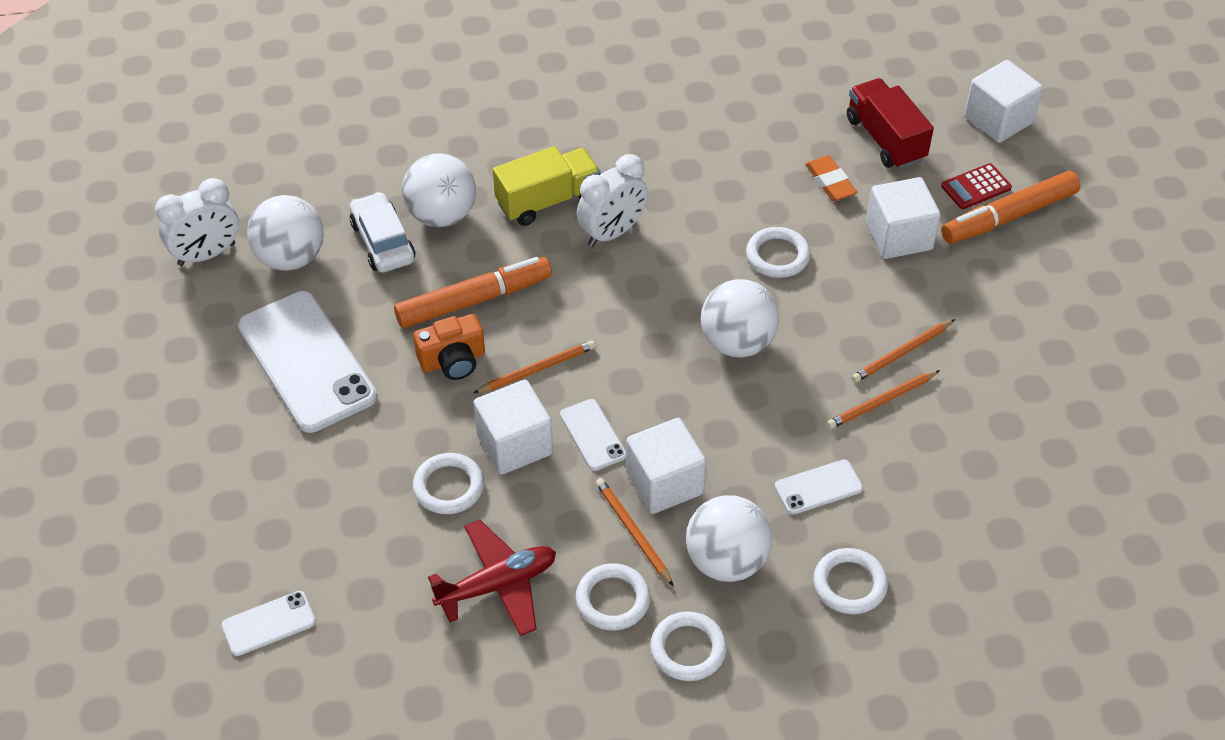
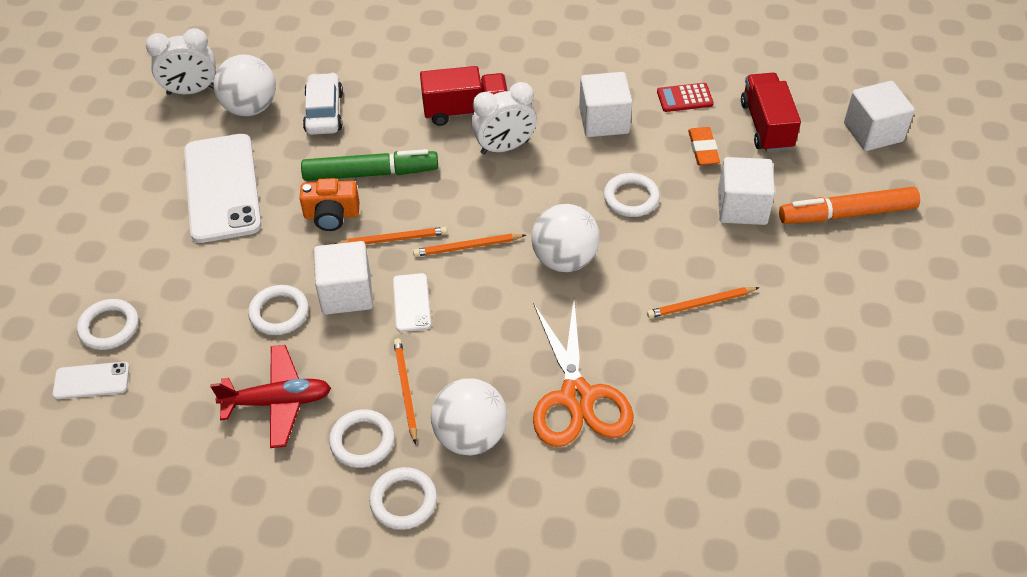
camera: 20 degrees right, 0 degrees up
orange marker [394,257,552,328] -> green marker [301,149,438,181]
white ball [402,153,476,227] -> none
yellow truck [493,146,600,226] -> red truck [420,66,508,126]
white cube [626,418,706,514] -> white cube moved to [579,72,632,137]
white phone [775,460,863,515] -> orange scissors [533,299,634,447]
white ring [813,548,888,614] -> white ring moved to [77,299,139,350]
orange pencil [827,370,940,429] -> orange pencil moved to [413,234,526,257]
red calculator [941,163,1012,209] -> red calculator moved to [657,83,714,112]

